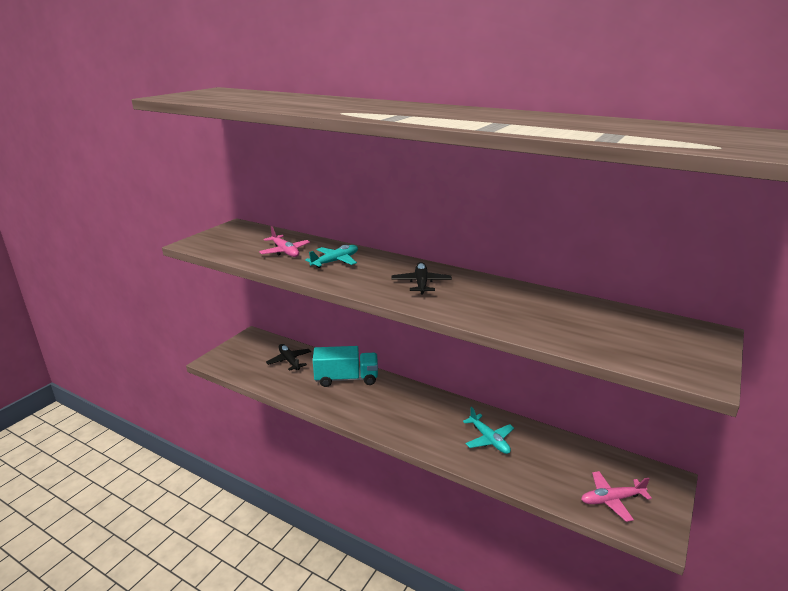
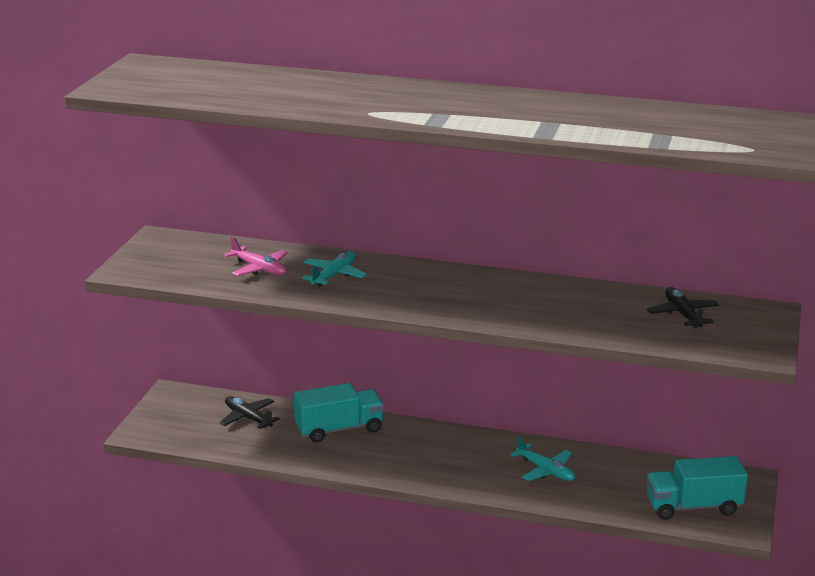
camera: 15 degrees left, 0 degrees up
black plane [392,262,452,295] -> black plane moved to [647,287,719,328]
pink plane [581,471,652,522] -> turquoise truck [646,456,748,520]

